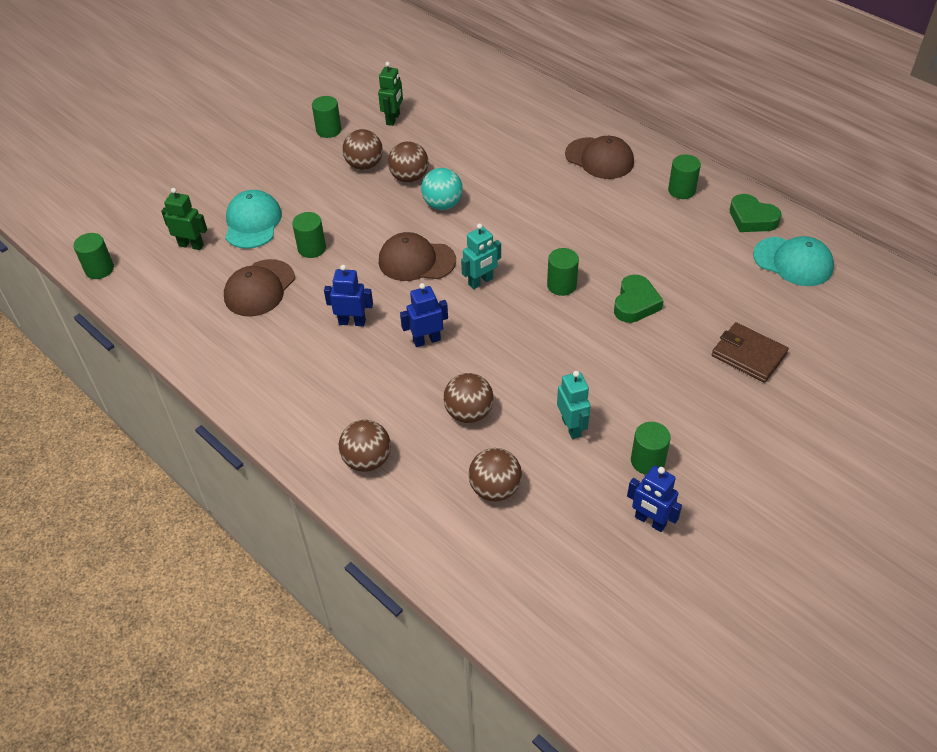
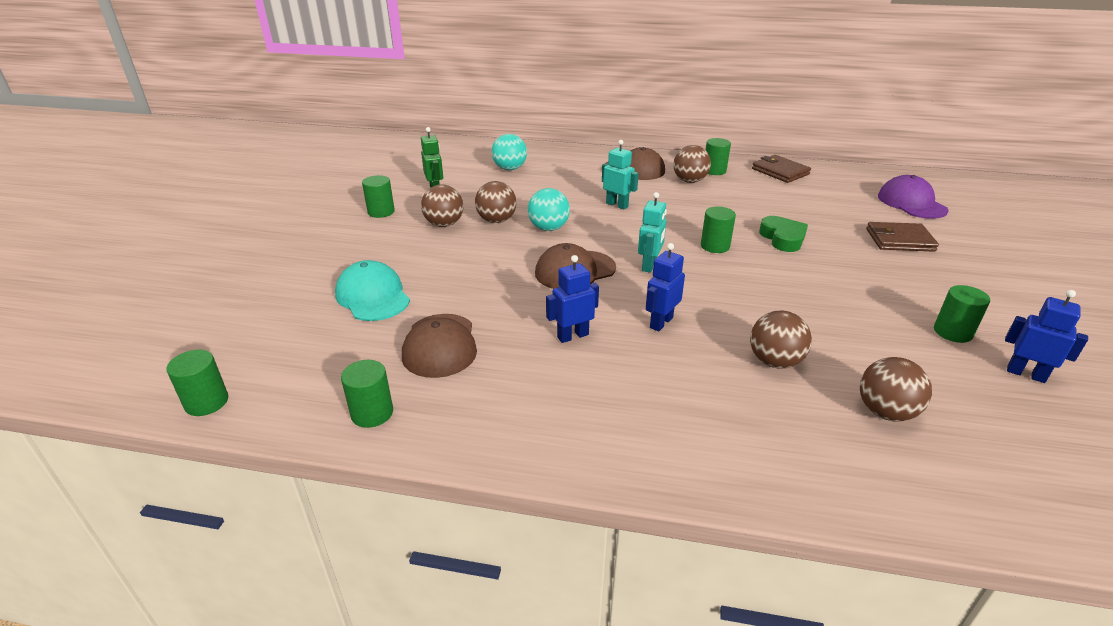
camera: 35 degrees left, 15 degrees down
green robot [161,188,207,250] -> none
green cylinder [292,212,326,258] -> green cylinder moved to [341,360,393,428]
brown ball [339,420,391,472] -> brown ball moved to [673,145,711,183]
turquoise robot [557,371,591,439] -> turquoise robot moved to [602,140,639,209]
blue robot [627,466,682,532] -> blue robot turned 150 degrees counterclockwise [1005,290,1088,383]
green heart [730,194,781,232] -> brown wallet [752,155,811,183]
turquoise cap [753,236,834,286] -> none
none -> turquoise ball [492,134,527,170]
none -> purple cap [878,175,949,219]

